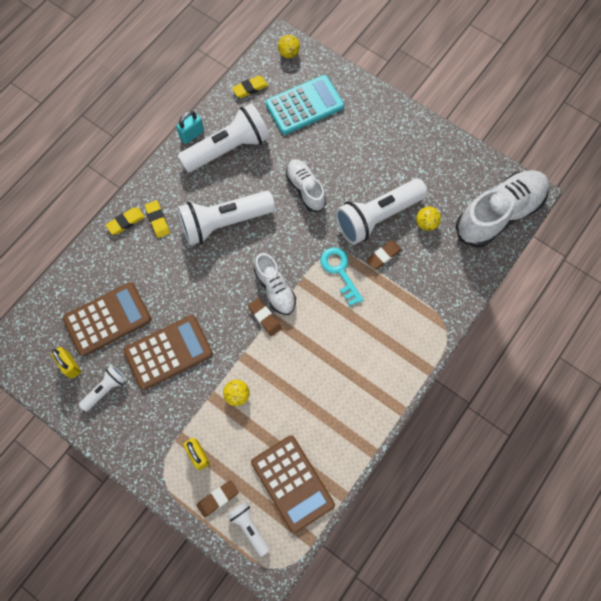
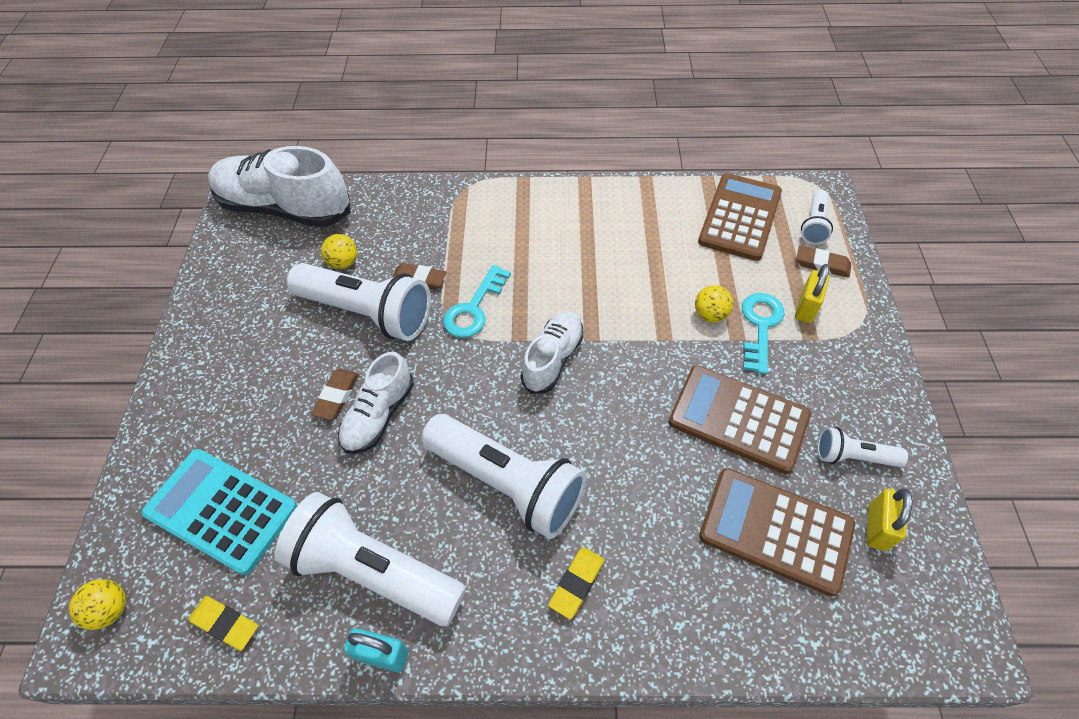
camera: 125 degrees left, 15 degrees down
yellow eraser [106,208,145,235] -> none
brown eraser [248,298,282,336] -> brown eraser moved to [311,369,359,420]
none -> turquoise key [742,293,784,374]

